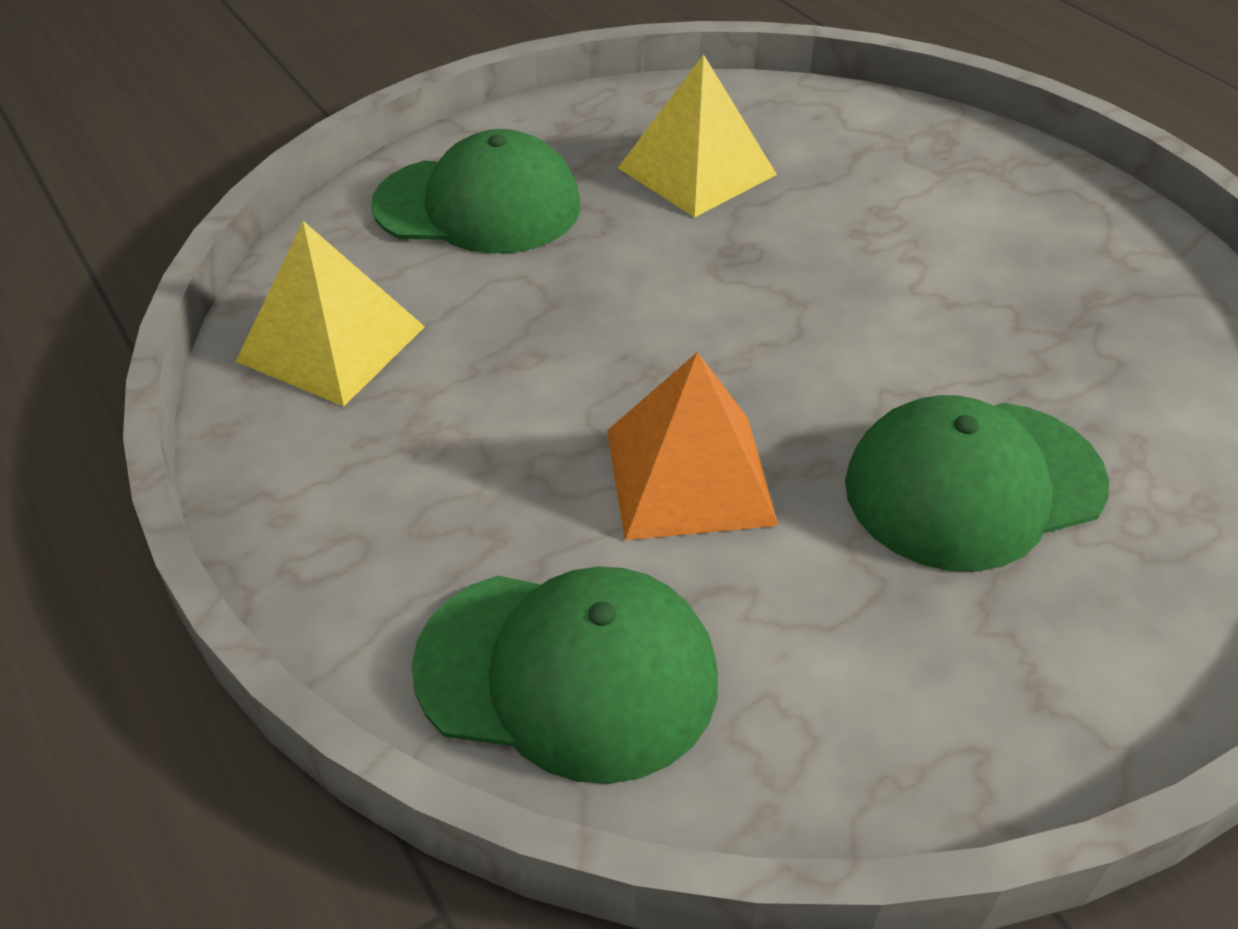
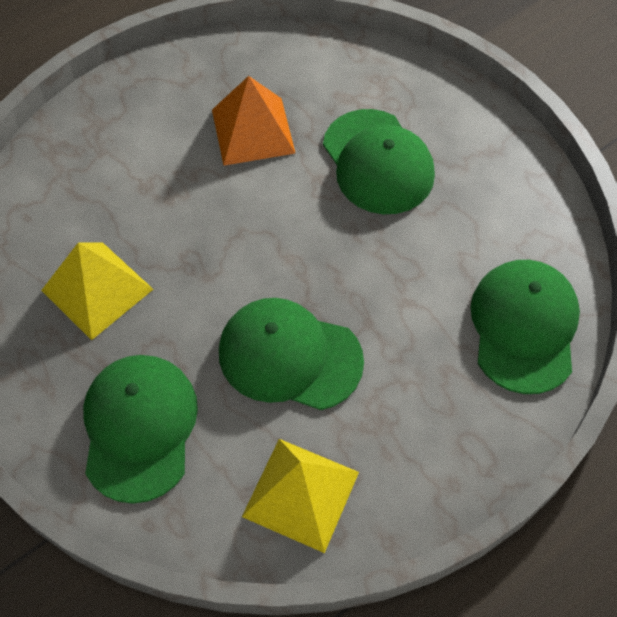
camera: 95 degrees left, 15 degrees up
orange pyramid [607,352,778,540] -> orange pyramid moved to [212,76,295,166]
none -> green cap [219,298,364,410]

